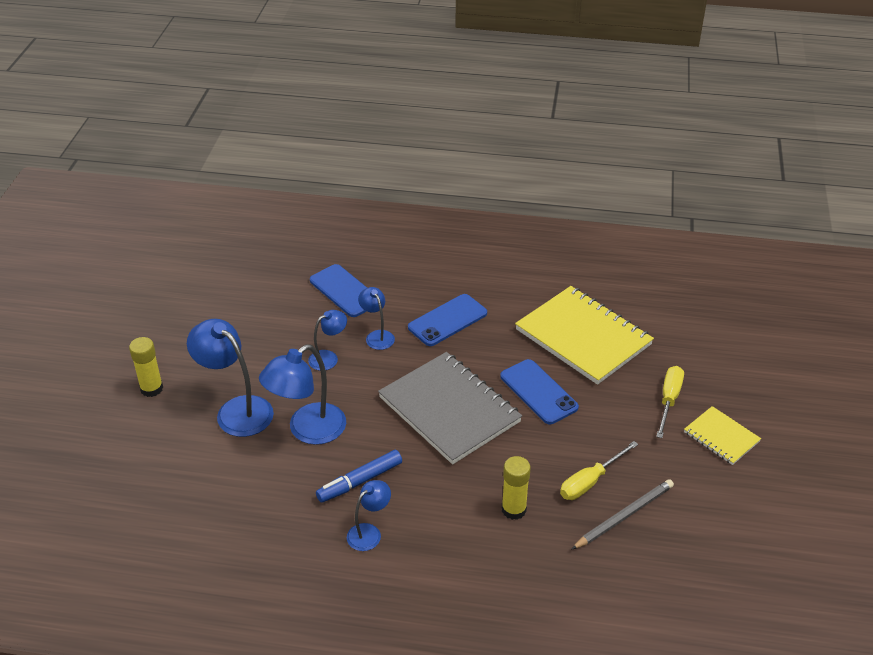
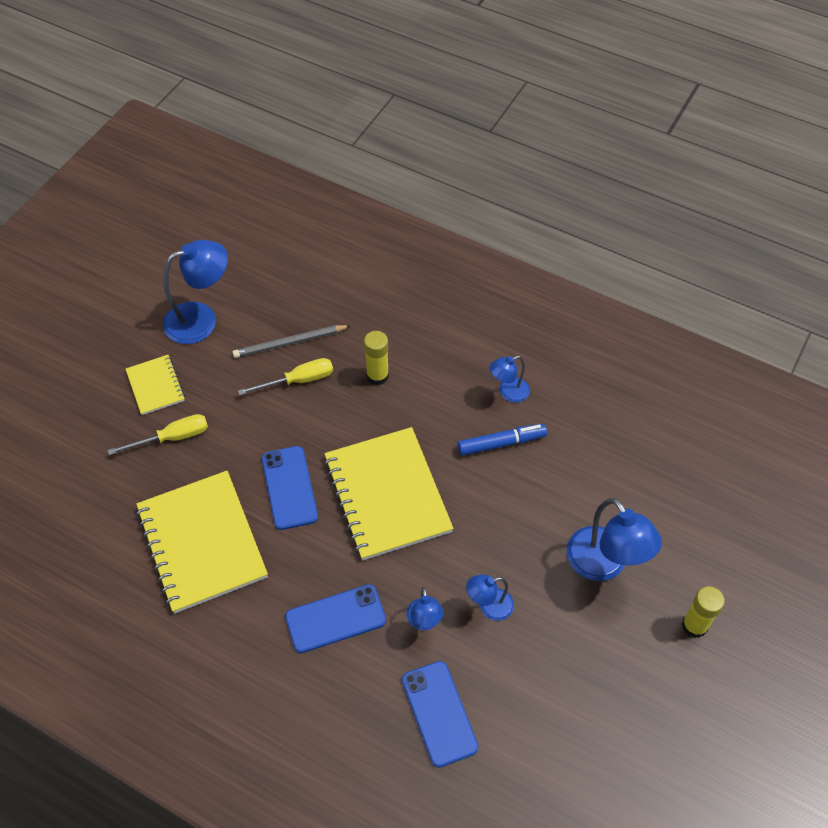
camera: 160 degrees left, 15 degrees up
blue lamp [259,344,346,445] -> blue lamp moved to [163,240,228,344]
grey notebook [378,352,522,464] -> yellow notebook [324,427,454,560]
yellow screwdriver [656,366,684,438] -> yellow screwdriver turned 150 degrees counterclockwise [108,414,208,455]

